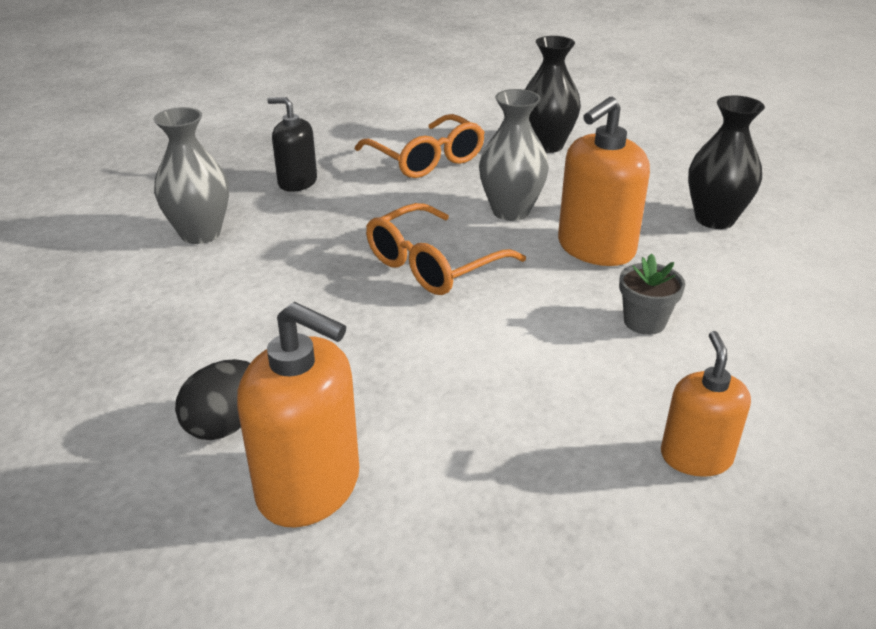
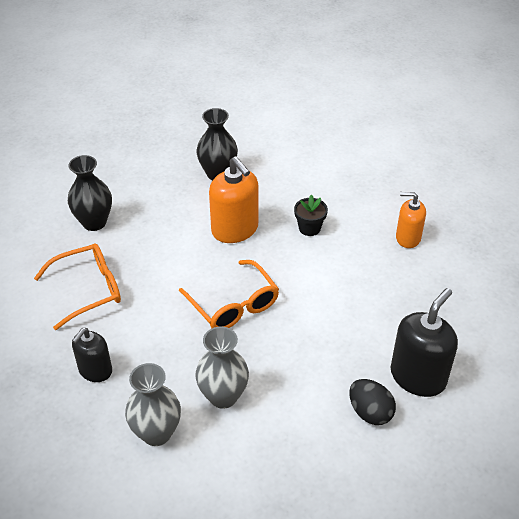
camera: 80 degrees left, 10 degrees up
orange soap dispenser [237,302,359,528] -> black soap dispenser [391,288,458,397]
grey vase [479,89,549,221] -> grey vase moved to [195,326,249,409]
grey flower pot [619,253,685,335] -> black flower pot [294,195,328,236]

